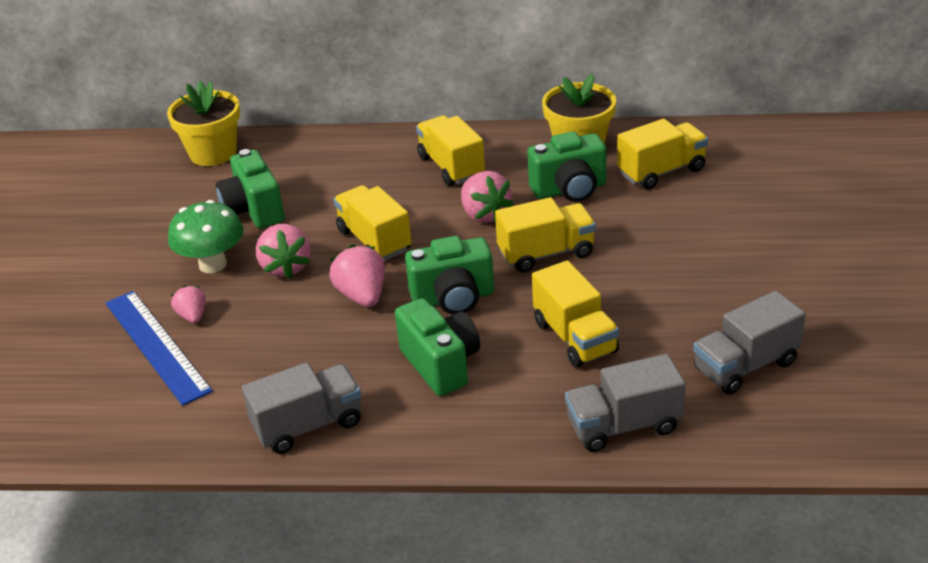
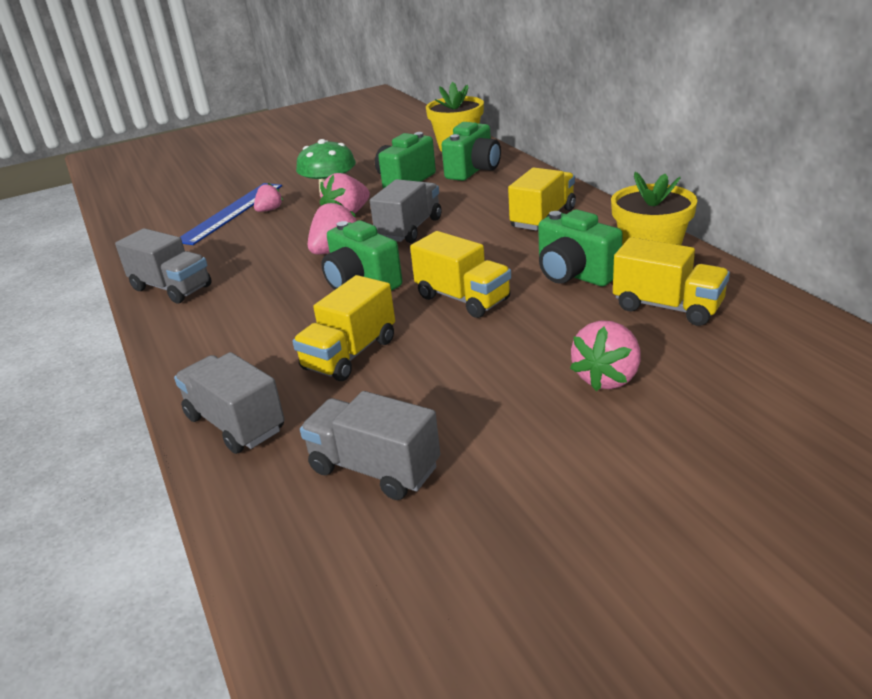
camera: 60 degrees right, 5 degrees down
yellow truck [333,185,412,261] -> grey truck [370,179,441,243]
green camera [395,298,480,396] -> green camera moved to [442,122,501,181]
pink strawberry [461,171,514,223] -> pink strawberry moved to [570,321,641,391]

